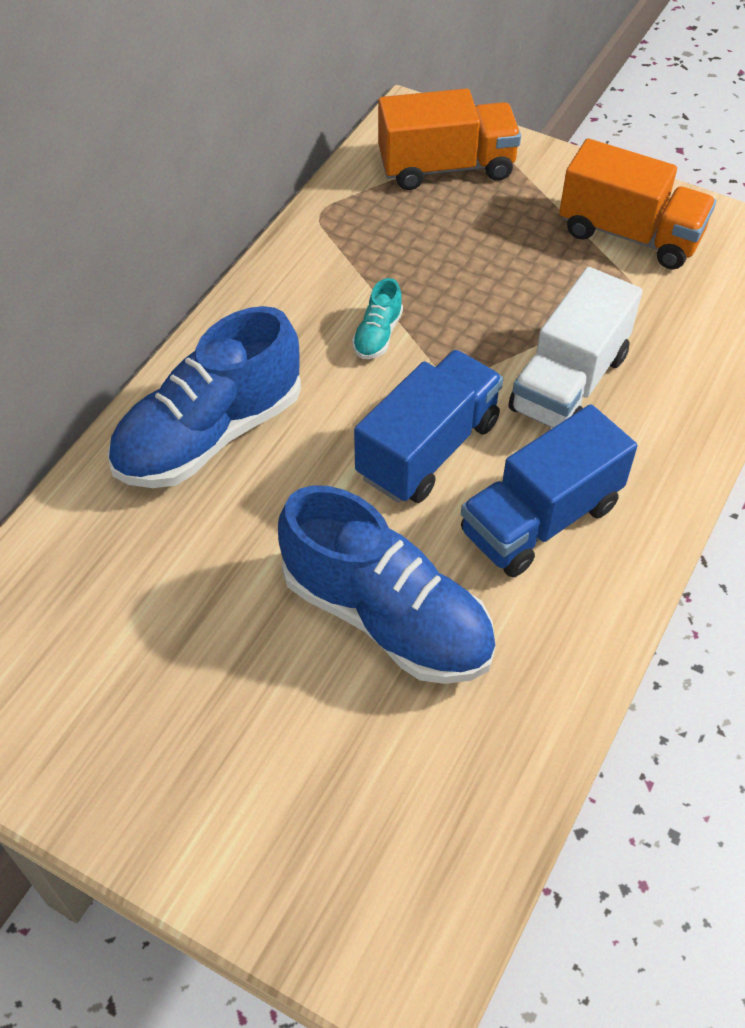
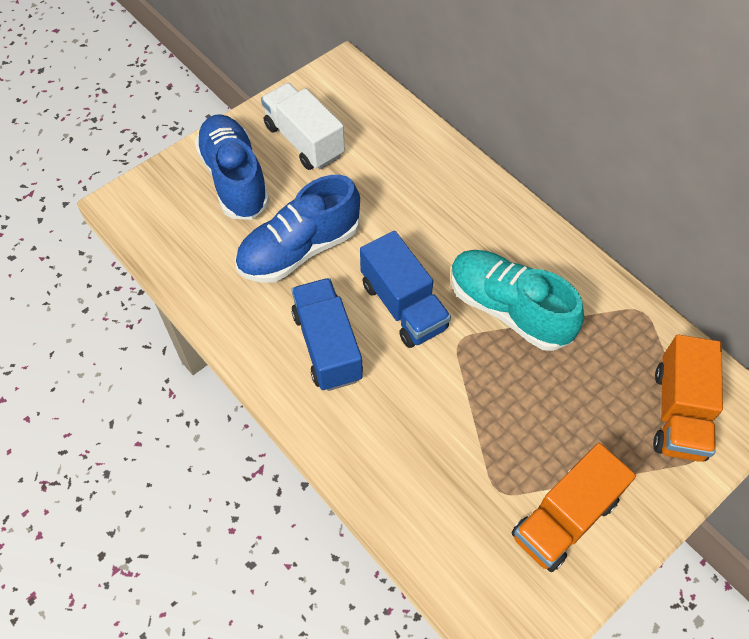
camera: 110 degrees right, 5 degrees up
blue shoe [107,306,301,488] -> blue shoe moved to [195,114,270,220]
turquoise shoe [352,278,403,359] -> turquoise shoe [451,250,584,351], size x2.38
white truck [509,267,642,428] -> white truck moved to [261,83,345,170]

